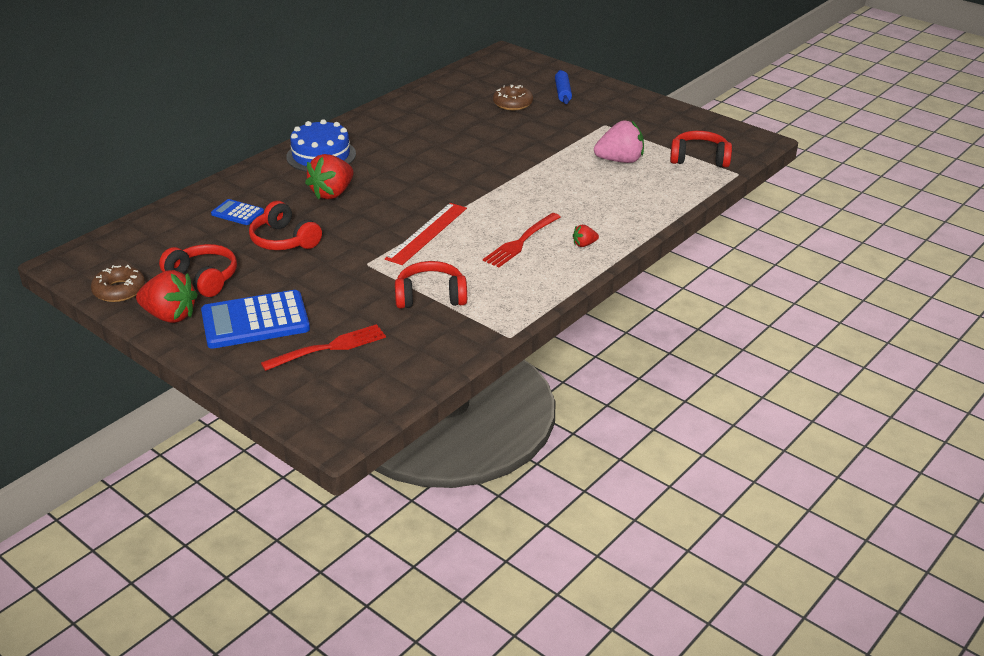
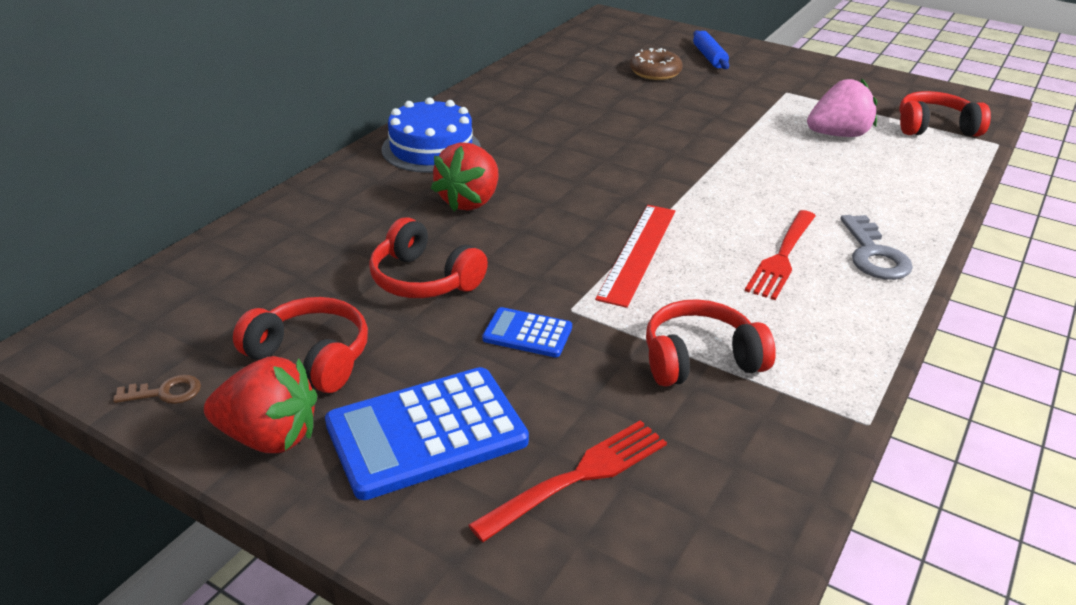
camera: 10 degrees left, 0 degrees up
brown donut [91,265,145,302] -> brown key [113,375,201,404]
blue calculator [211,199,264,225] -> blue calculator moved to [482,307,572,357]
red strawberry [573,225,599,247] -> grey key [840,215,913,280]

